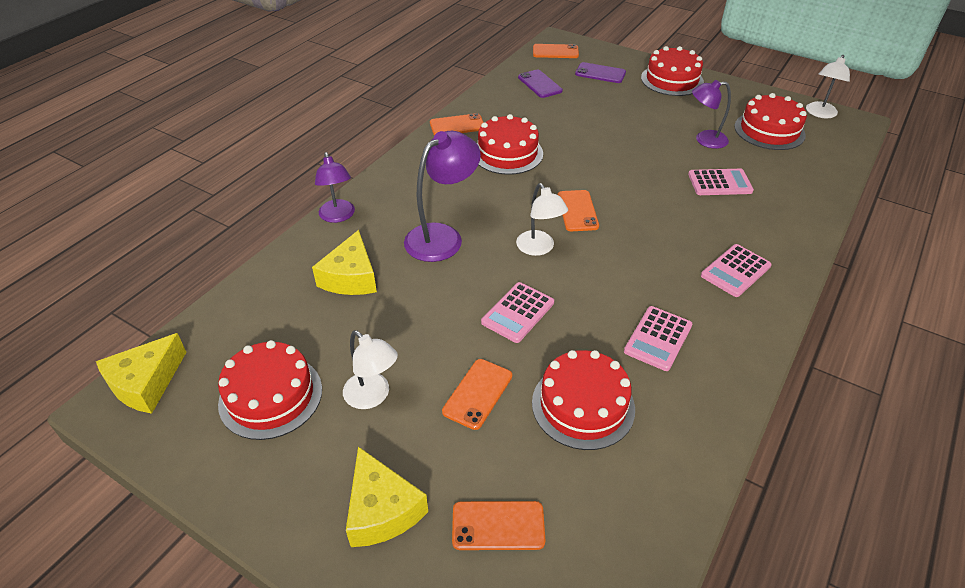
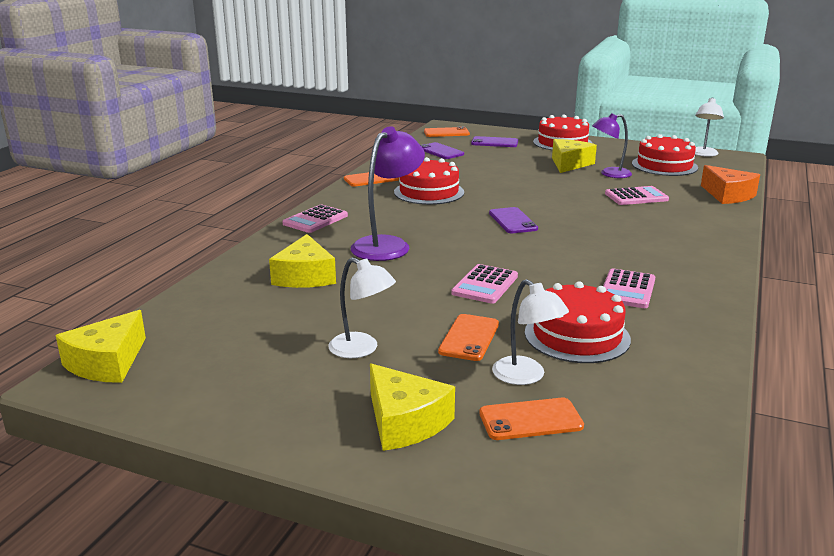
camera: 10 degrees left, 20 degrees down
red cake [218,340,322,440] -> none
purple lamp [315,152,355,223] -> none
white lamp [516,183,568,256] -> white lamp moved to [492,279,569,385]
orange phone [558,190,599,231] -> purple phone [489,207,538,233]
pink calculator [701,244,772,297] -> pink calculator moved to [282,204,348,233]
none -> yellow cheese [552,139,597,173]
none -> orange cheese [701,165,760,204]

